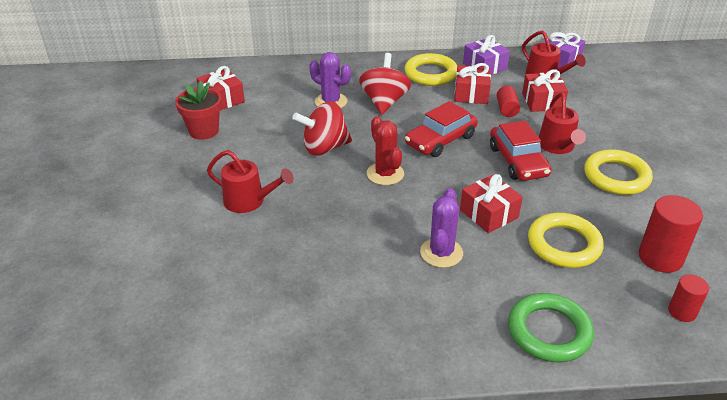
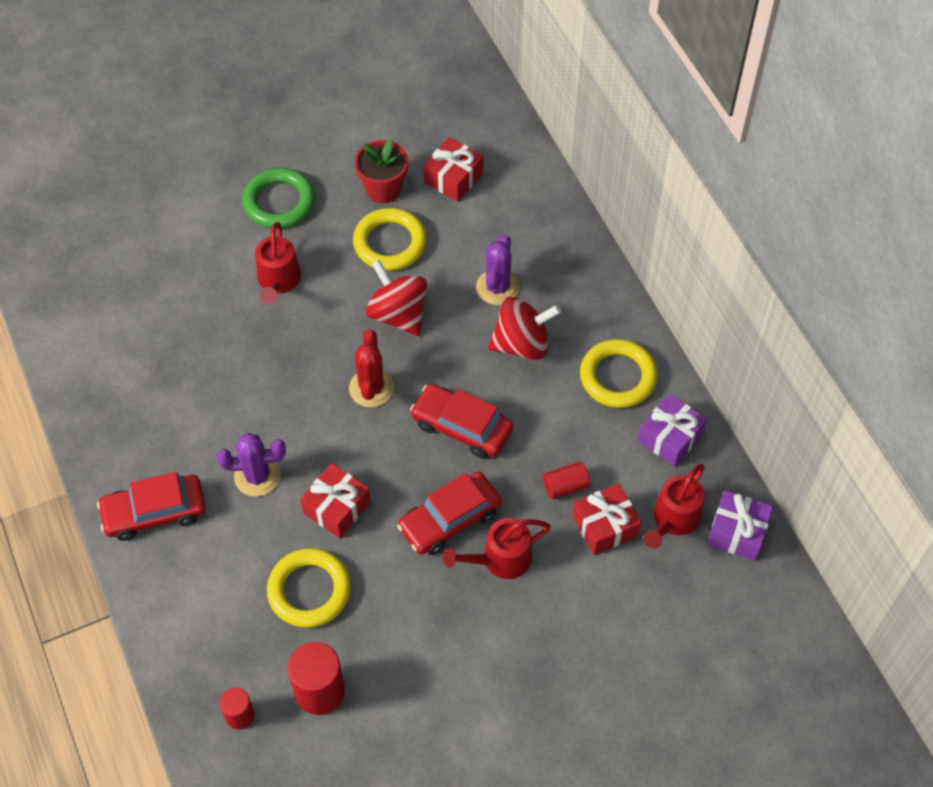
camera: 70 degrees right, 20 degrees up
red cactus [367,116,404,185] -> red cactus turned 45 degrees counterclockwise [349,329,394,408]
red gift [455,63,491,104] -> none
green ring [508,293,594,363] -> green ring moved to [242,168,315,229]
yellow ring [584,149,653,195] -> yellow ring moved to [353,208,427,271]
none -> red car [97,472,206,541]

